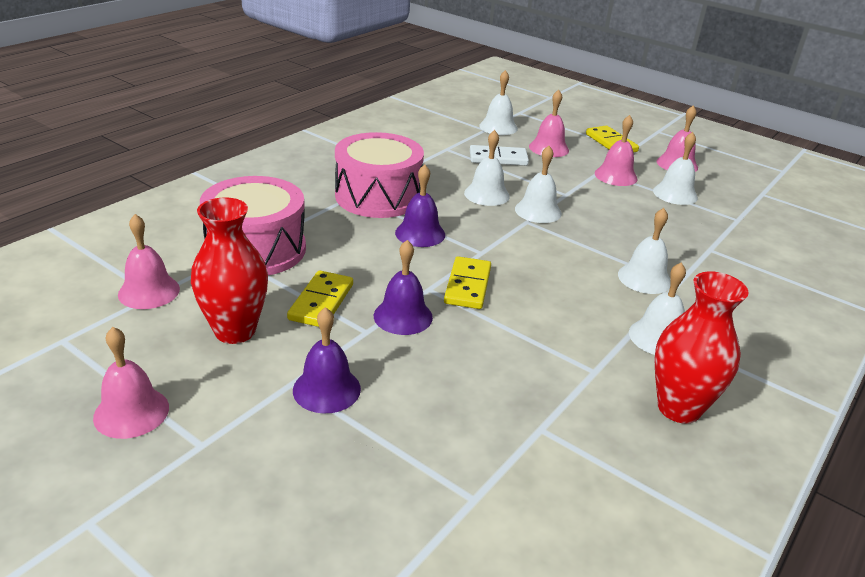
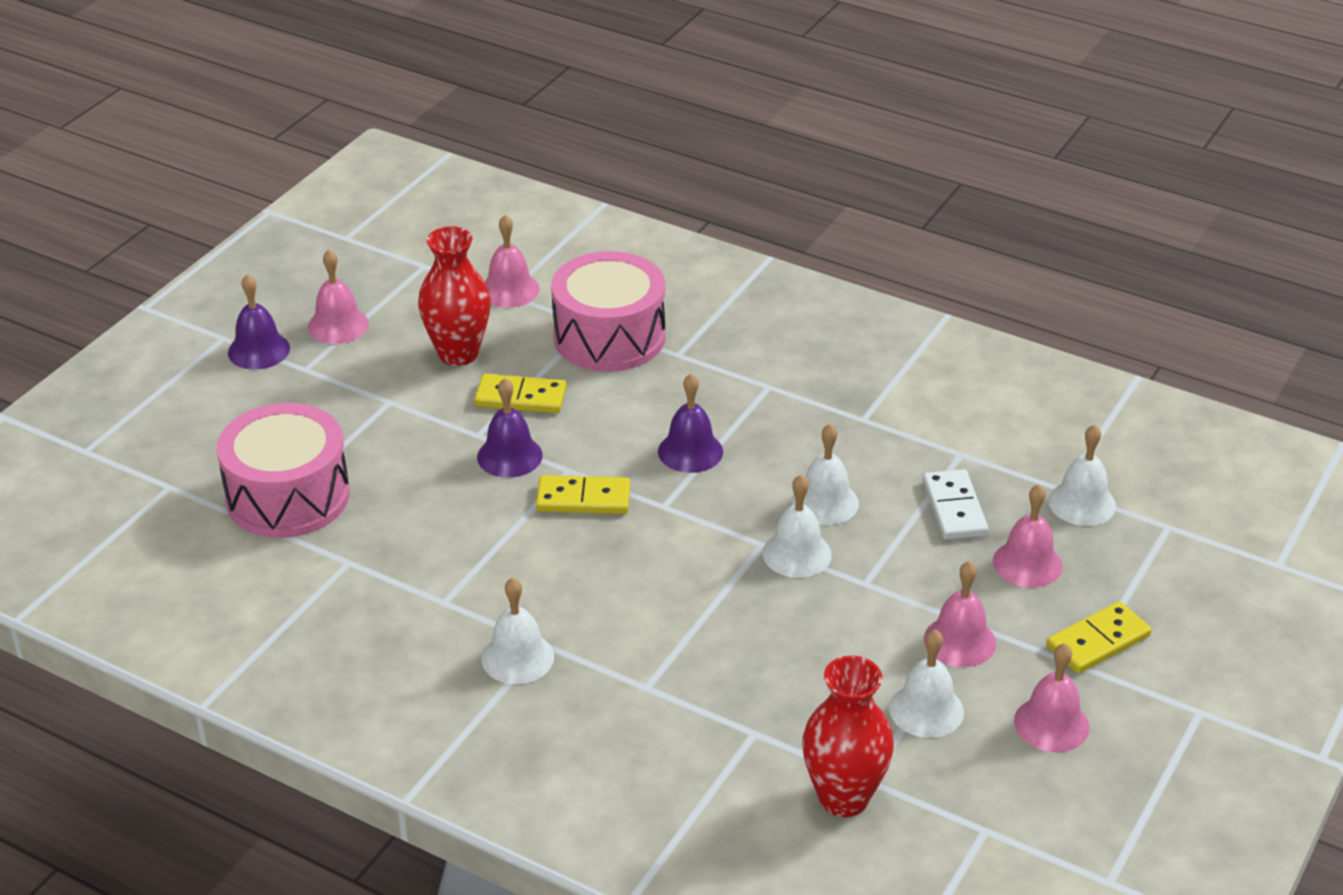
camera: 85 degrees right, 5 degrees up
purple bell [293,307,361,414] -> purple bell moved to [228,274,290,369]
pink drum [335,132,424,218] -> pink drum moved to [217,403,350,538]
white bell [618,208,671,294] -> none
red vase [654,271,749,424] -> red vase moved to [802,655,894,817]

